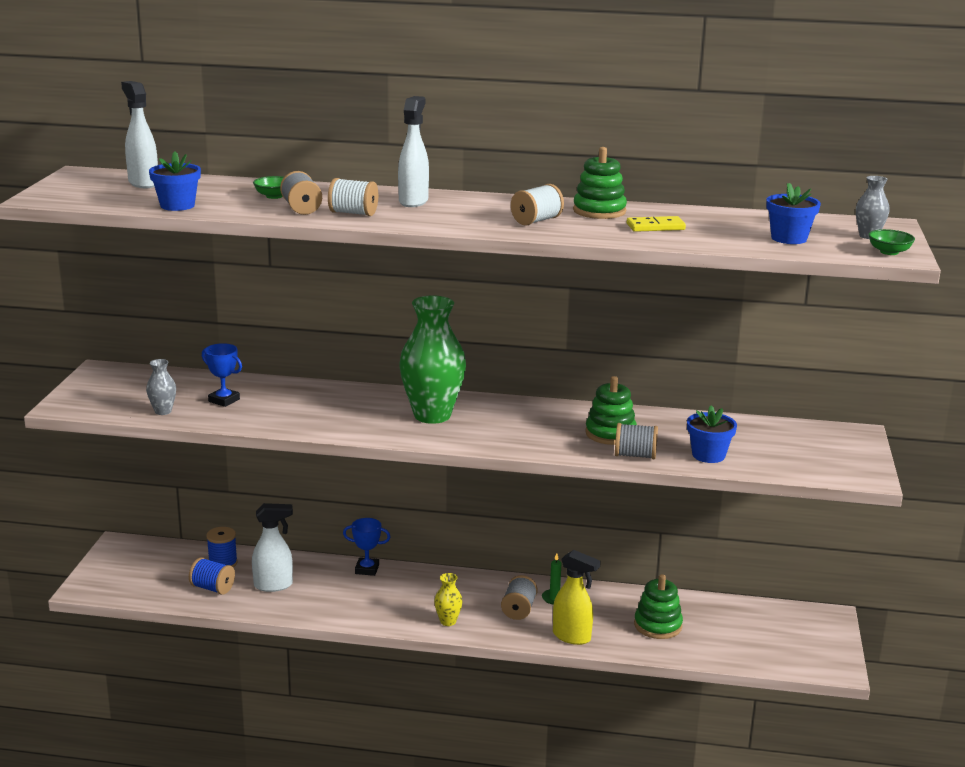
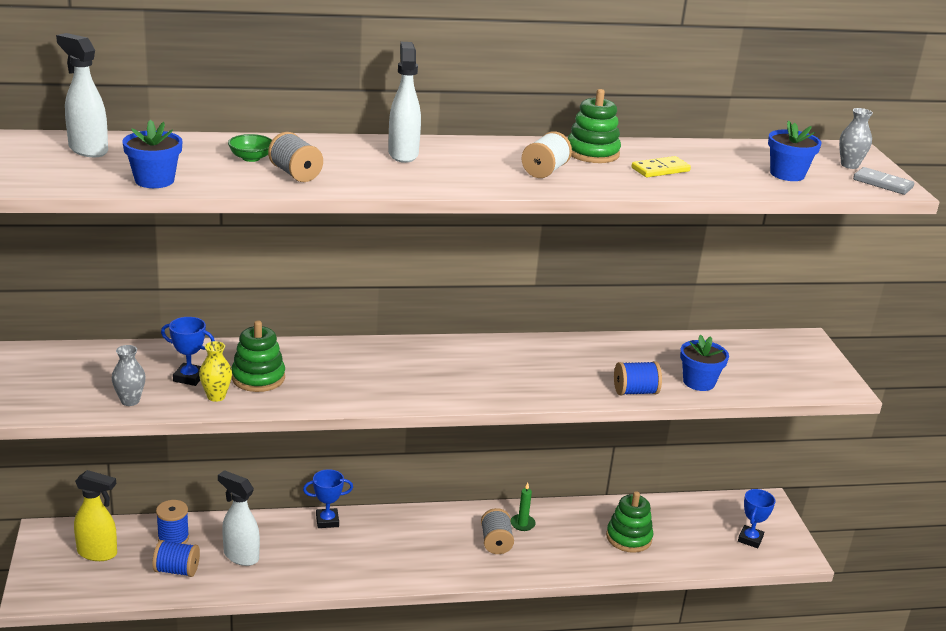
camera: 20 degrees left, 5 degrees up
white spray bottle [252,503,293,592] -> white spray bottle turned 120 degrees counterclockwise [218,470,260,566]
white spool [328,178,378,216] -> none
green vase [399,295,466,424] -> none
yellow vase [434,573,463,626] -> yellow vase moved to [199,341,232,402]
yellow spray bottle [553,550,601,645] -> yellow spray bottle moved to [74,470,117,561]
green stacking toy [585,376,637,445] -> green stacking toy moved to [231,320,285,392]
grey spool [615,423,658,459] -> blue spool [614,361,662,395]
green bowl [868,229,915,255] -> grey domino [853,167,914,195]
none -> blue trophy [738,489,776,548]

